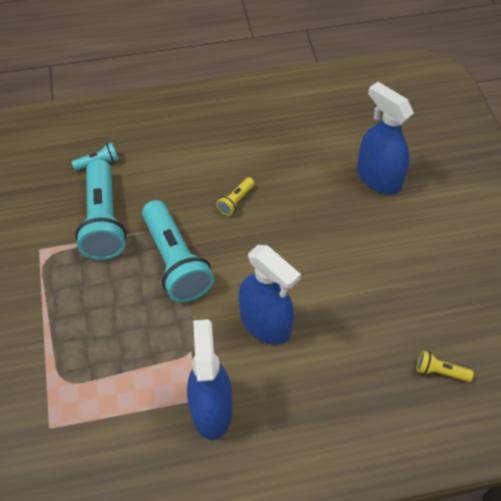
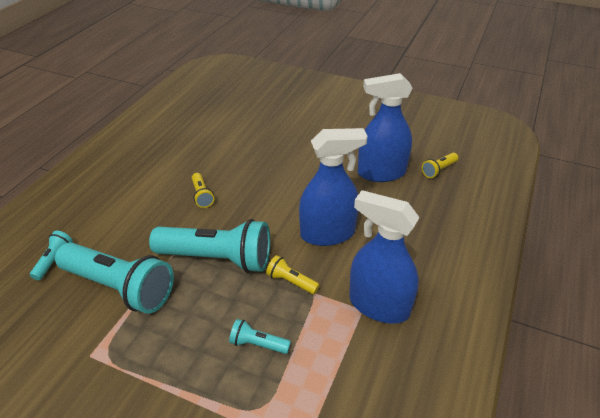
camera: 55 degrees left, 15 degrees down
blue spray bottle [357,82,414,195] -> blue spray bottle moved to [358,73,412,182]
none -> turquoise flashlight [229,319,291,354]
none -> yellow flashlight [266,255,320,294]

